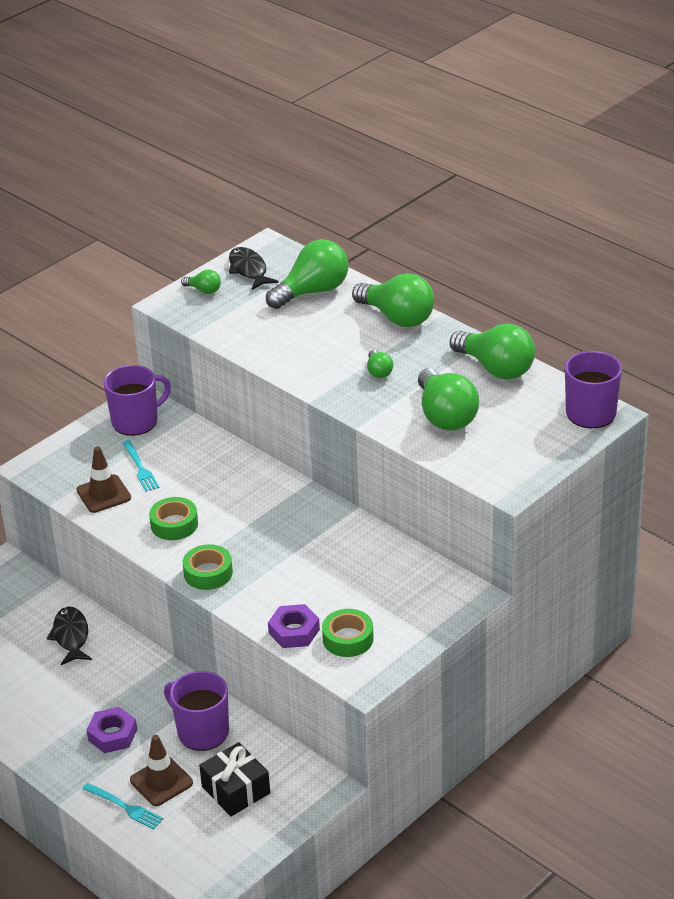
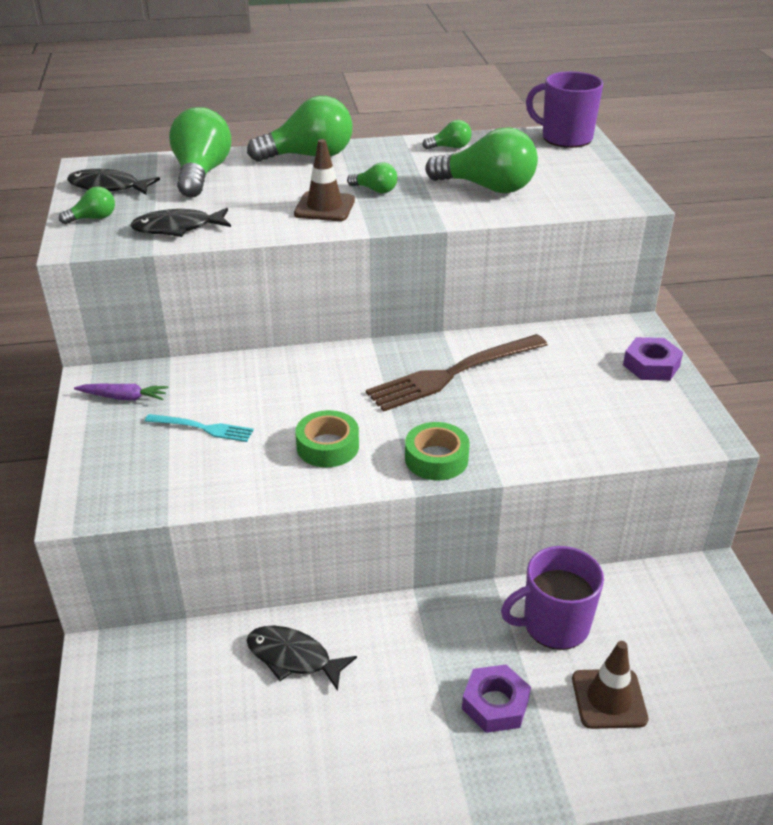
camera: 55 degrees left, 0 degrees up
brown traffic cone [77,447,131,513] -> brown traffic cone moved to [294,139,355,221]
turquoise fork [82,783,163,830] -> none
purple mug [104,365,171,436] -> purple carrot [74,384,168,401]
black gift [199,742,270,816] -> none
purple nut [268,604,320,648] -> purple nut moved to [623,337,683,381]
green tape [322,609,374,657] -> none
green light bulb [450,324,535,379] -> green light bulb [422,120,472,150], size x0.47
none -> black fish [130,208,231,237]
none -> brown fork [366,334,548,412]

